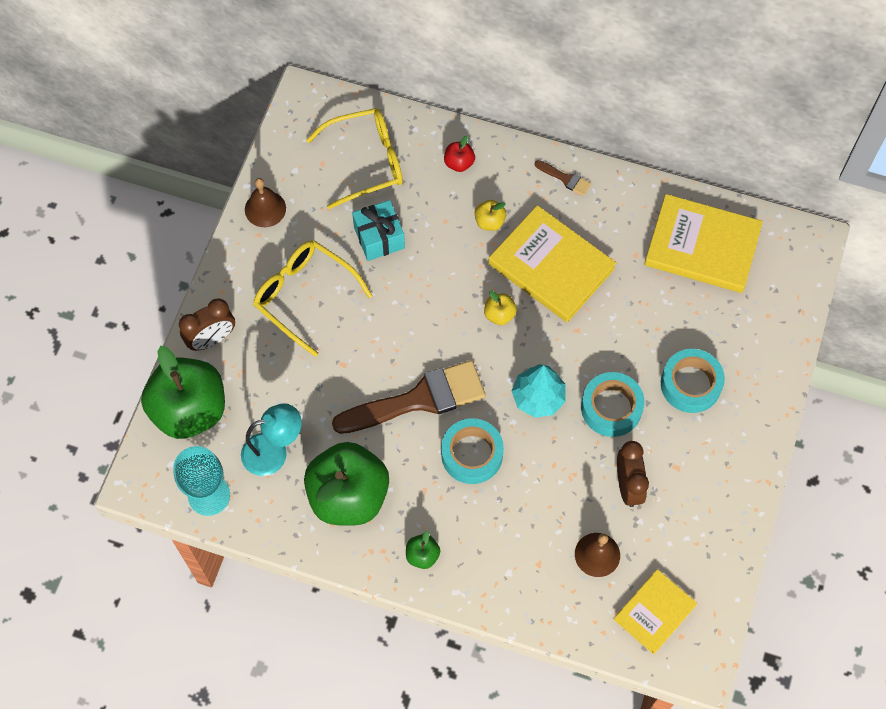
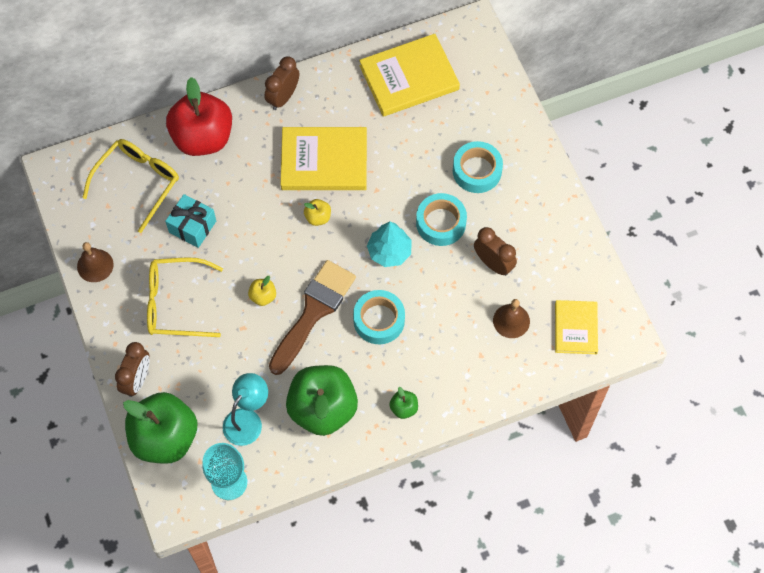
camera: 40 degrees left, 0 degrees up
red apple [444,136,475,172] -> red apple [166,77,232,156], size x2.44
yellow apple [475,200,506,231] -> yellow apple moved to [248,276,276,306]
brown brush [535,160,591,196] -> brown clock [264,57,299,110]

